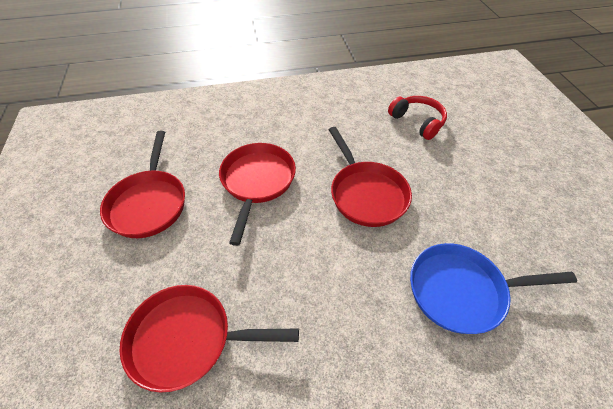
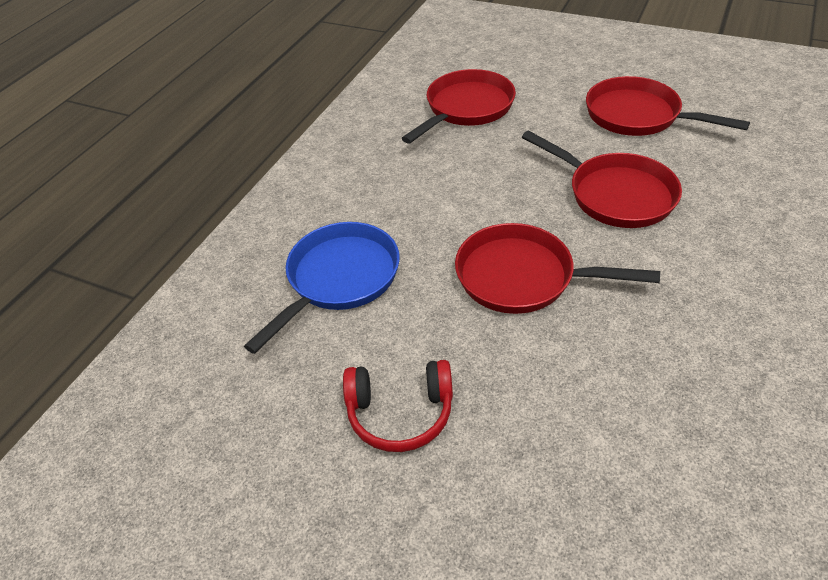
camera: 130 degrees right, 5 degrees down
red headphones [388,96,447,140] -> red headphones moved to [343,360,453,452]

